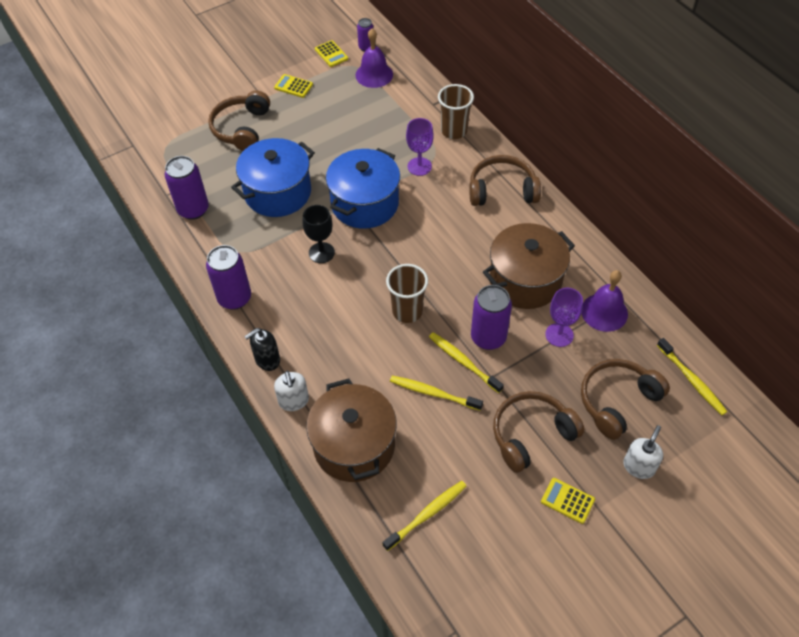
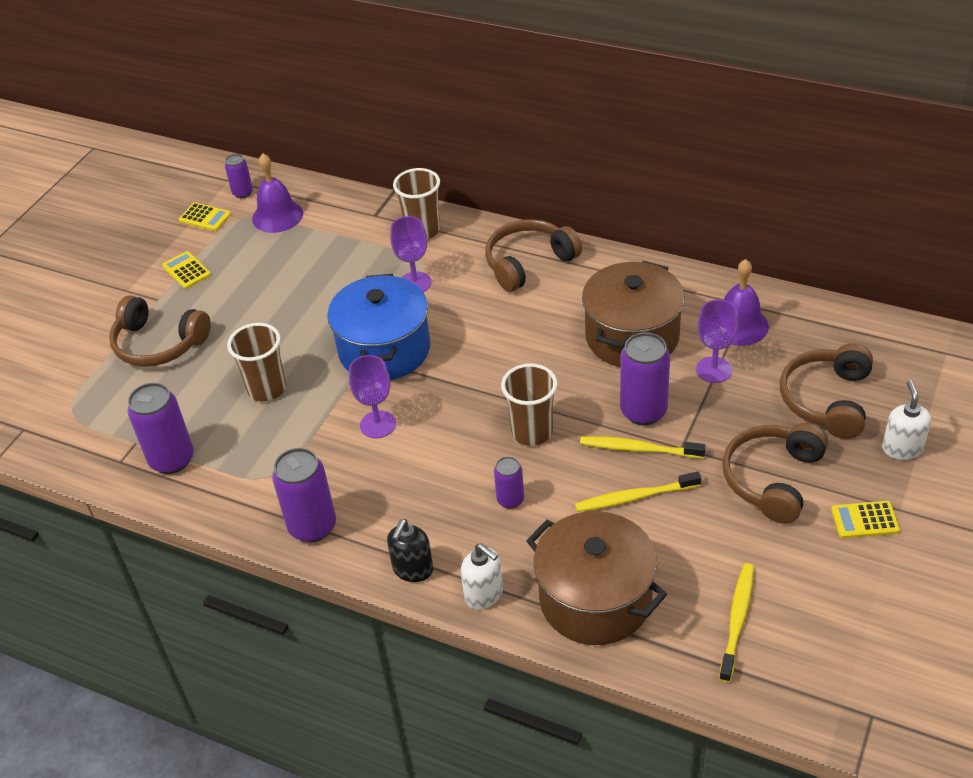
camera: 30 degrees left, 10 degrees down
brown headphones [208,91,270,151] -> brown headphones turned 45 degrees counterclockwise [109,295,211,367]
blue pot [231,138,315,217] -> brown cup [227,323,286,402]
yellow calculator [274,74,313,98] -> yellow calculator turned 60 degrees clockwise [162,251,211,289]
black goblet [302,205,335,263] -> purple goblet [349,355,396,438]
yellow toothbrush [657,338,727,415] -> none
none -> purple can [494,456,524,509]

